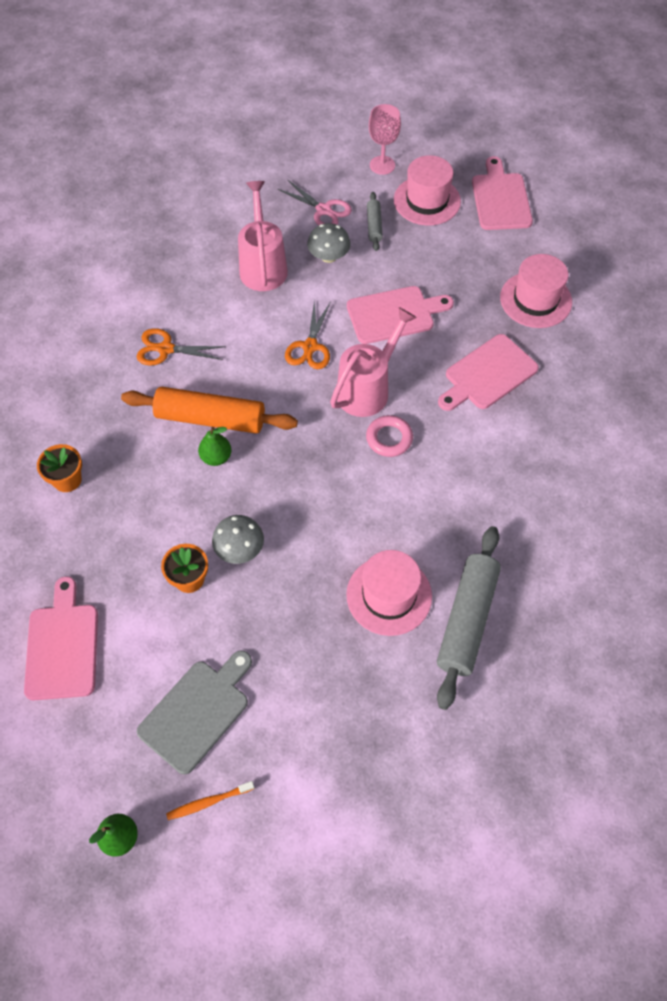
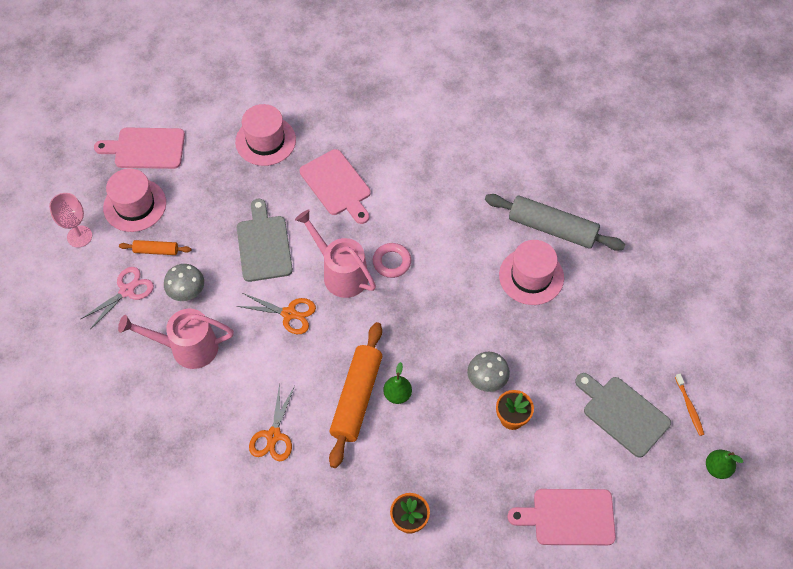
camera: 85 degrees left, 0 degrees up
pink cutting board [347,286,454,344] -> grey cutting board [237,199,293,282]
grey rolling pin [367,192,383,251] -> orange rolling pin [119,240,191,255]

